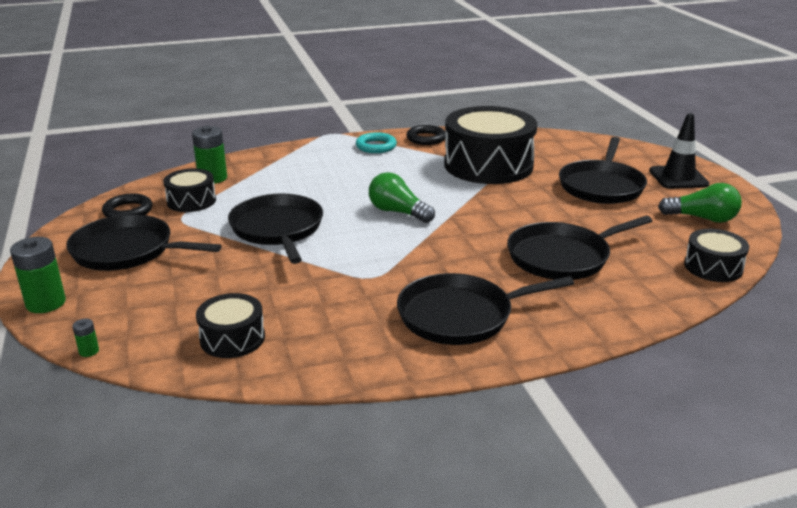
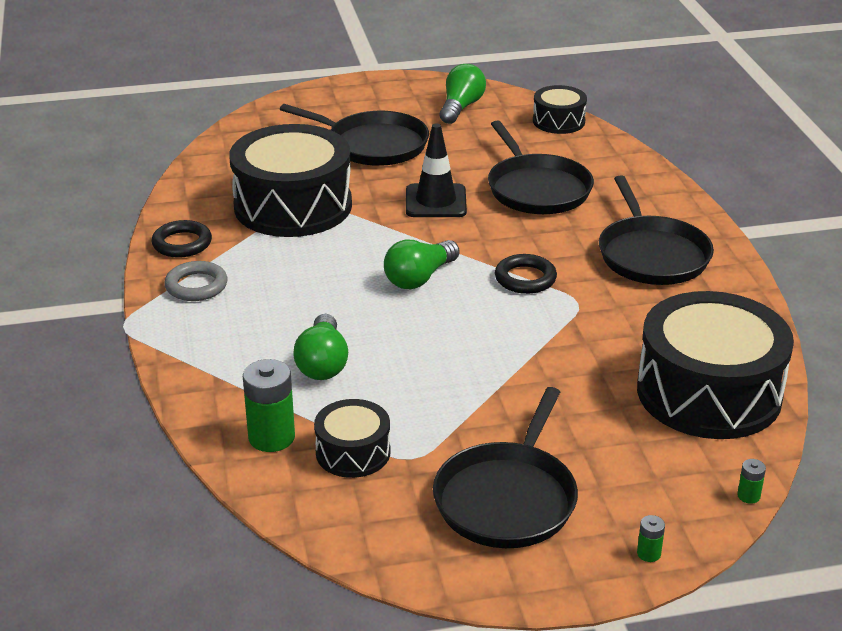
camera: 85 degrees left, 5 degrees up
green battery [10,237,66,313] -> green battery [637,515,665,562], size x0.46
black ring [102,194,153,217] -> black ring moved to [495,254,557,294]
black drum [196,293,265,358] -> black drum [637,291,794,439], size x2.03
black pan [228,194,323,264] -> none
turquoise ring [356,132,397,153] -> grey ring [165,261,228,301]
black traffic cone [649,113,709,189] -> black traffic cone moved to [406,123,467,217]
none -> green light bulb [293,314,348,380]

